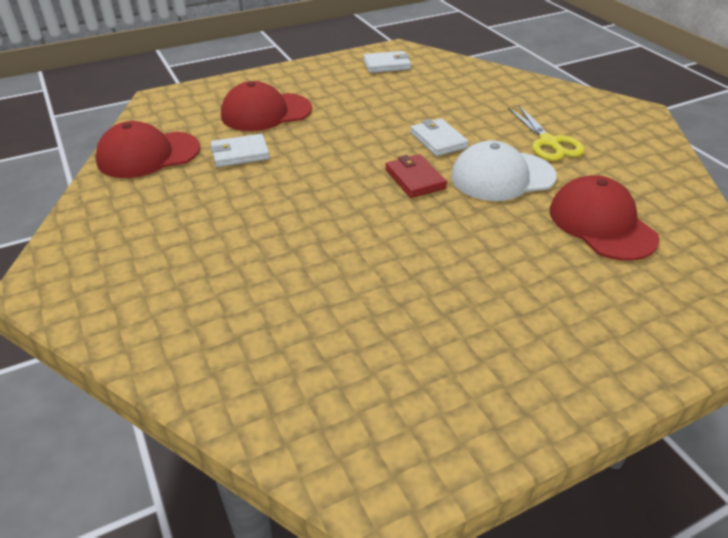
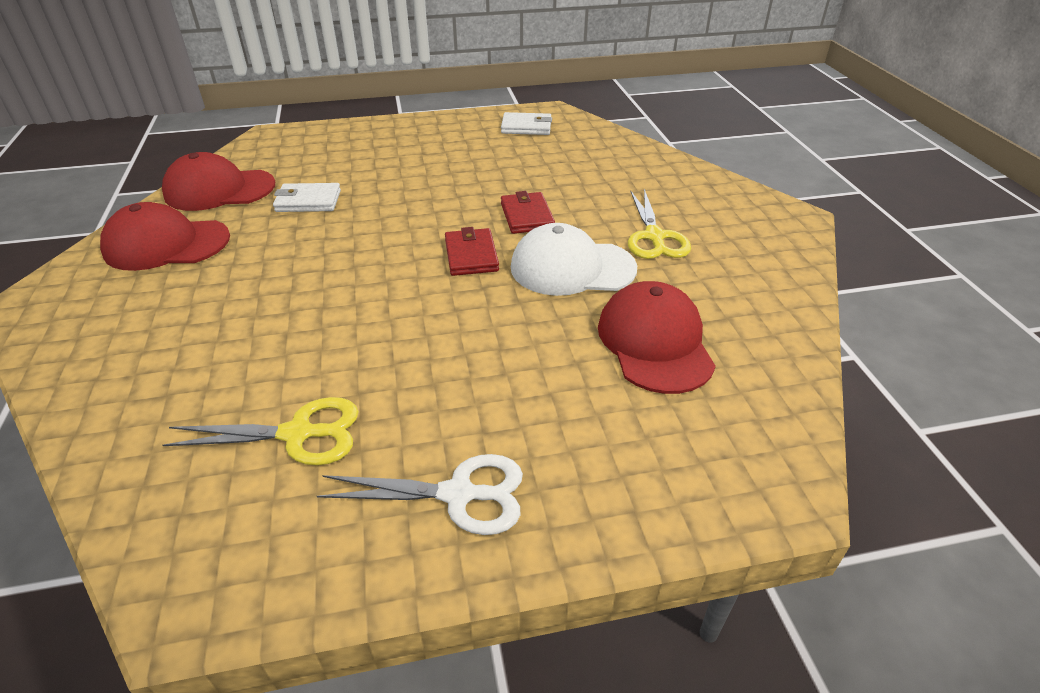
camera: 15 degrees right, 0 degrees up
red cap [221,81,312,131] -> red cap moved to [100,202,230,271]
white wallet [410,118,469,156] -> red wallet [501,191,555,234]
none -> yellow scissors [163,397,359,465]
none -> white scissors [317,454,523,535]

